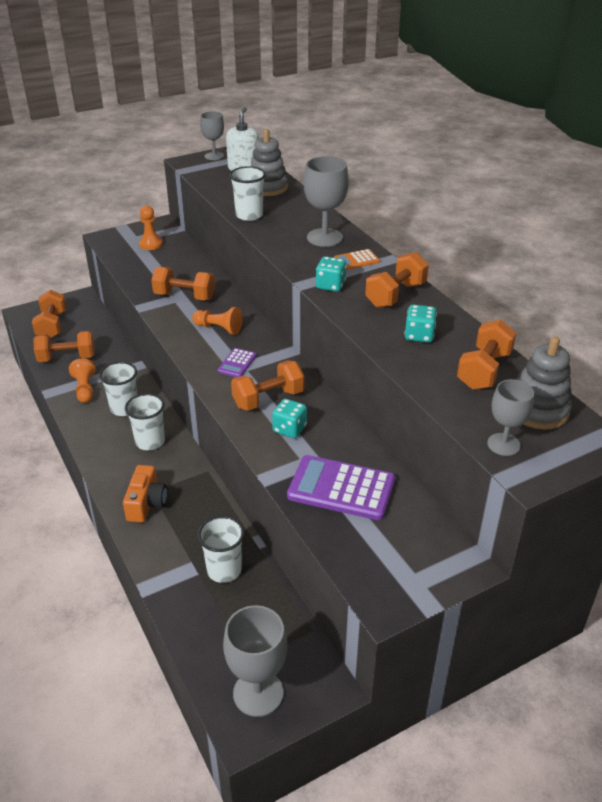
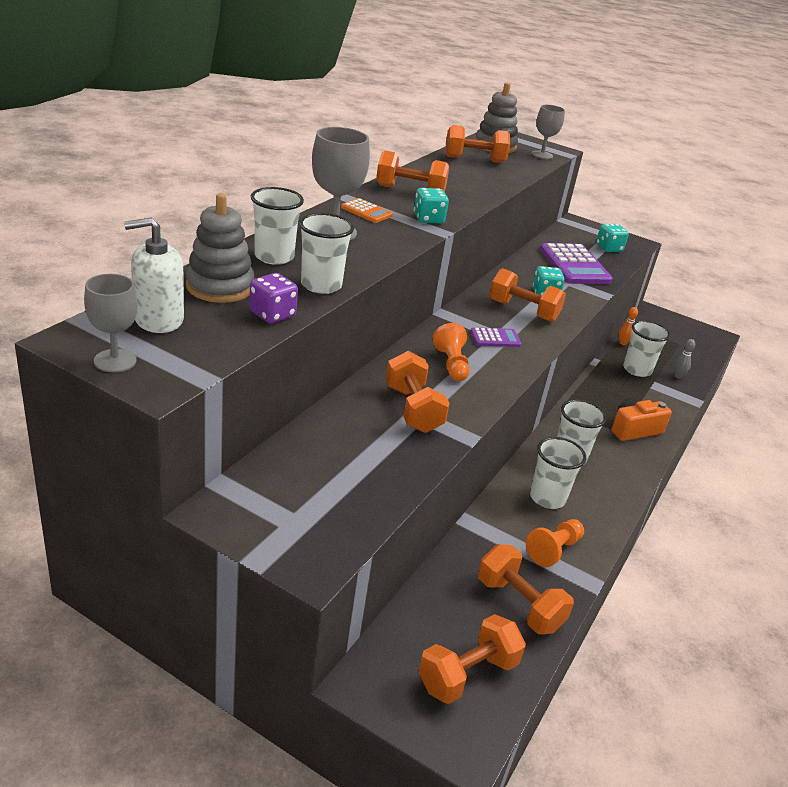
camera: 125 degrees left, 5 degrees down
orange pawn [139,205,163,250] -> none
grey goblet [223,605,288,717] -> none
turquoise dice [405,304,437,343] -> turquoise dice moved to [596,224,629,252]
none -> purple dice [249,273,298,323]
none -> white cup [251,187,304,265]
none -> orange bowling pin [619,307,638,346]
none -> grey bowling pin [674,339,695,379]

